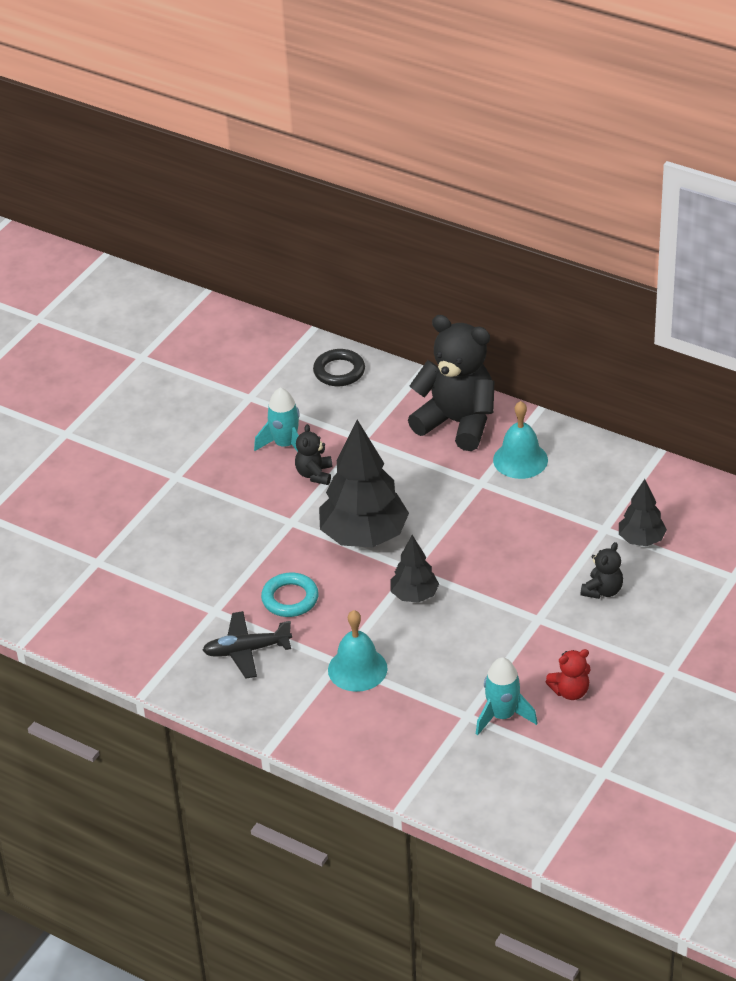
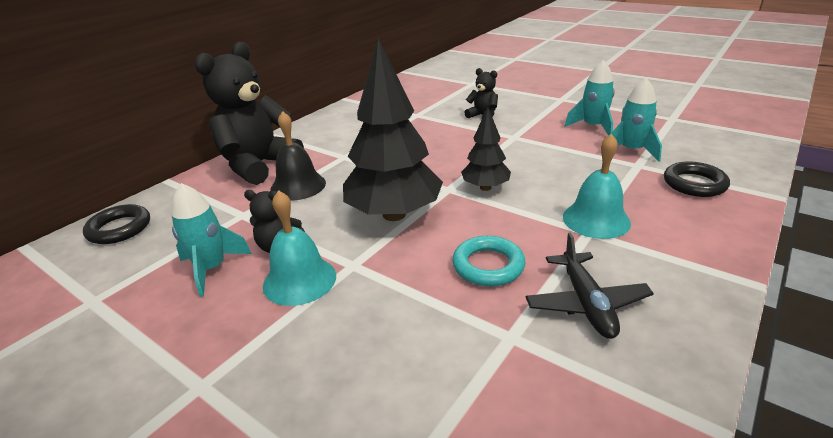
camera: 85 degrees left, 10 degrees down
turquoise bell [493,401,548,479] -> turquoise bell moved to [263,190,336,306]
red teddy bear [546,649,591,700] -> turquoise rocket [564,60,615,136]
black tree [619,479,667,546] -> none
none -> black bell [270,111,326,201]
none -> black ring [664,161,730,197]

